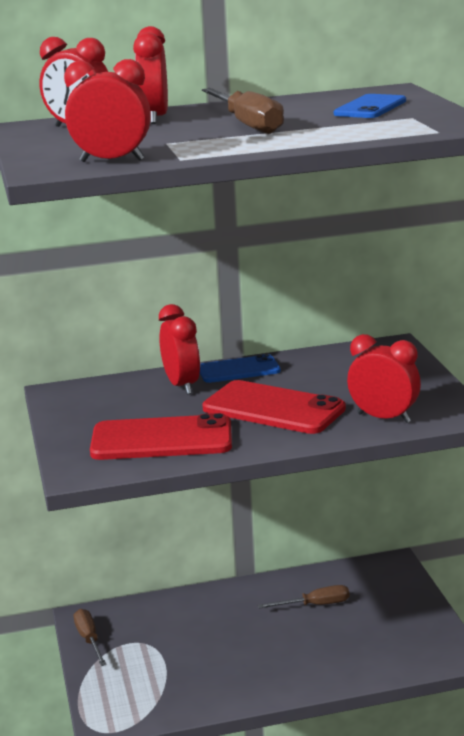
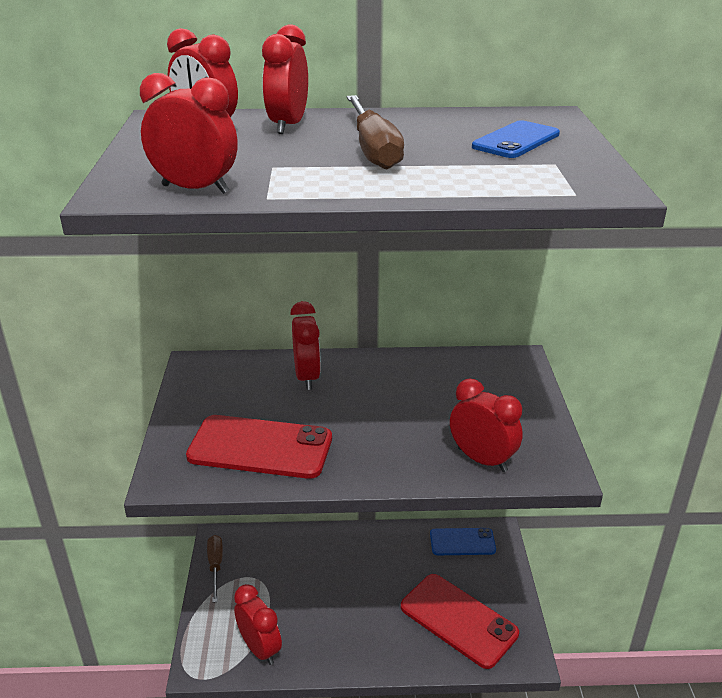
camera: 10 degrees right, 10 degrees up
blue phone [200,354,281,383] -> blue phone moved to [430,528,496,555]
red phone [202,380,346,434] -> red phone moved to [401,574,519,669]
brown screwdriver [258,585,349,609] -> none
none -> red clock [234,584,282,665]

